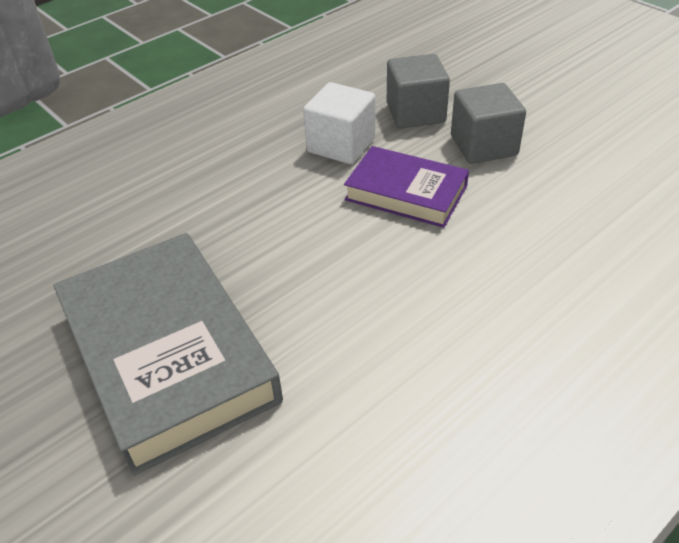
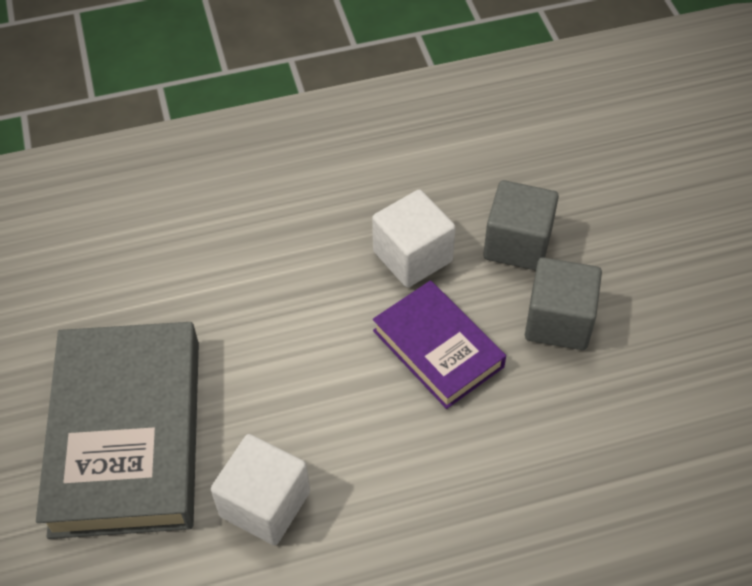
camera: 25 degrees right, 10 degrees up
none -> white cube [211,434,310,545]

